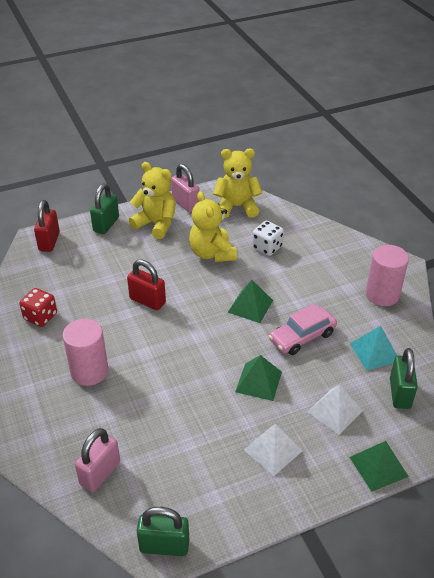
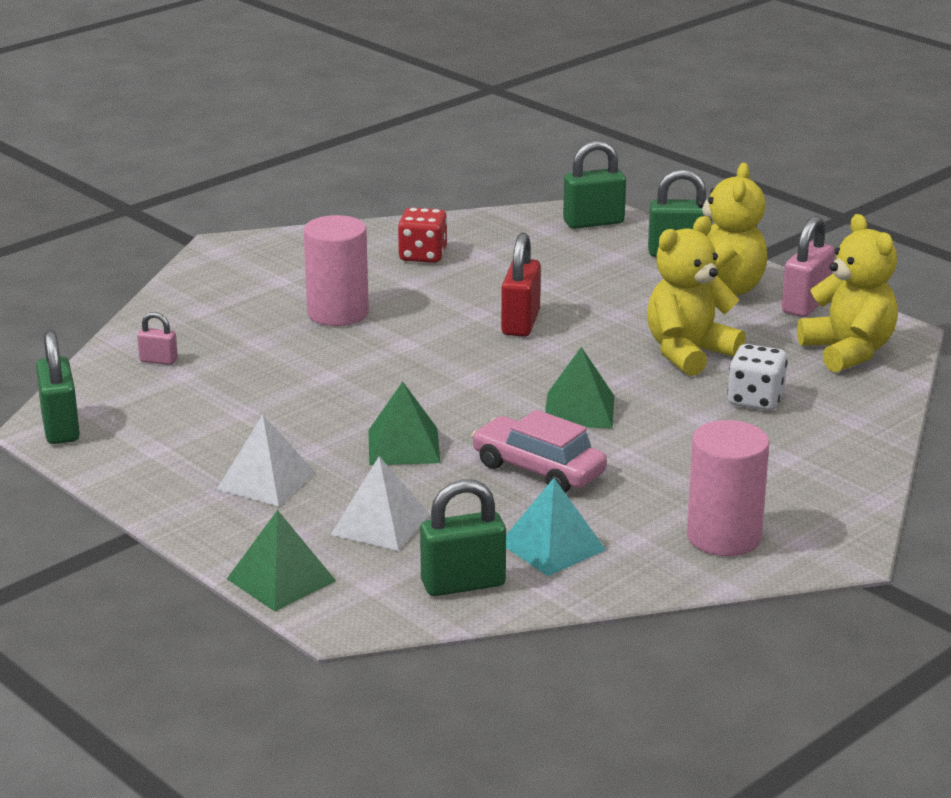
camera: 70 degrees right, 15 degrees down
red padlock [34,200,60,252] -> green padlock [563,140,626,229]
pink padlock [75,428,120,492] -> pink padlock [137,312,178,365], size x0.54

